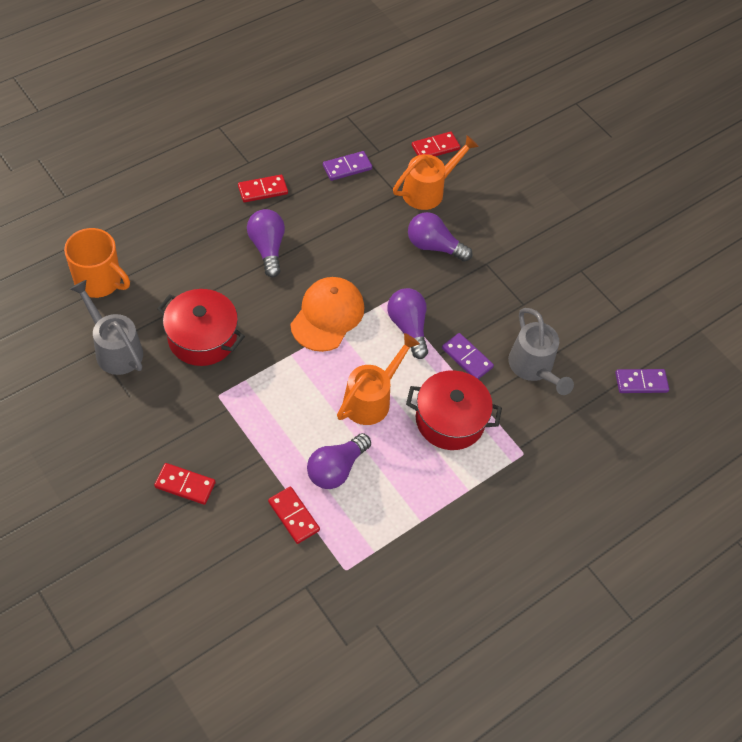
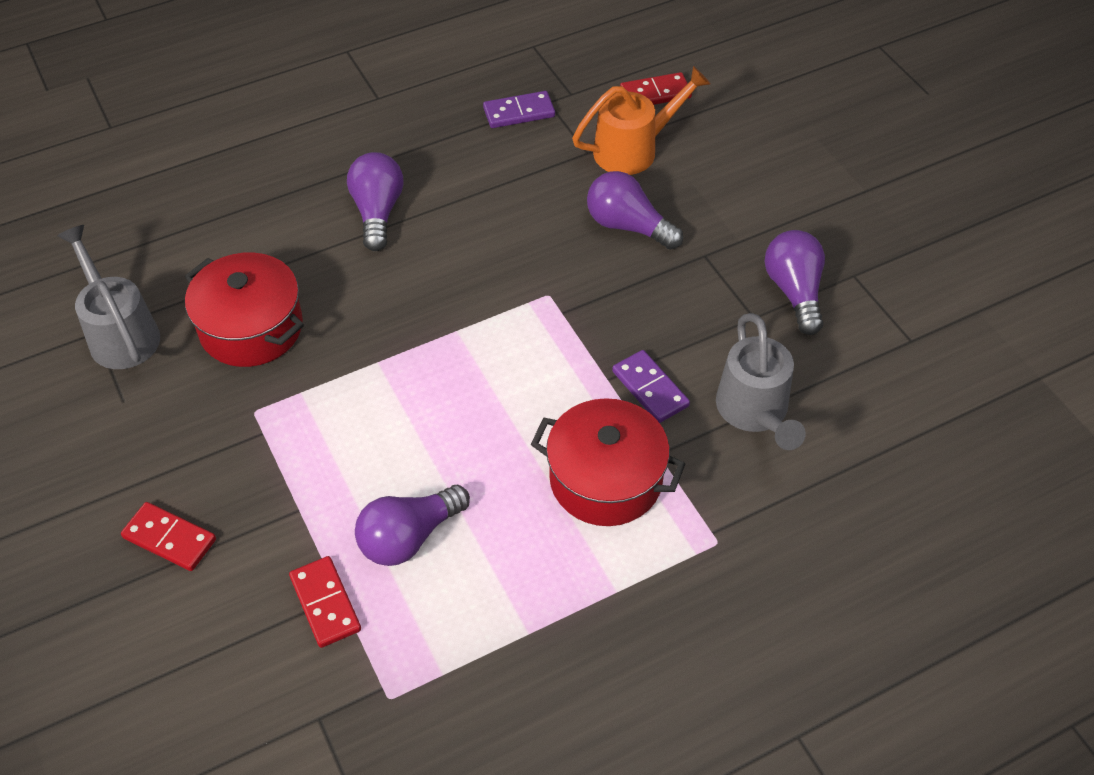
camera: 15 degrees right, 5 degrees down
orange mug [64,228,130,298] -> none
red domino [238,175,288,202] -> none
orange cap [290,277,364,352] -> none
orange watering can [337,333,420,425] -> none
purple light bulb [387,288,428,359] -> purple light bulb moved to [764,230,825,335]
purple domino [615,369,669,393] -> none

